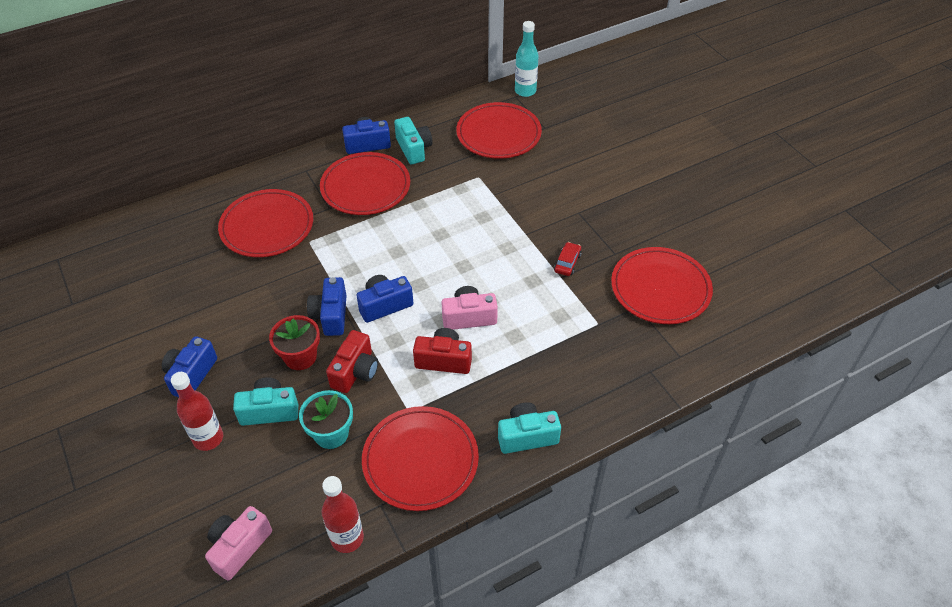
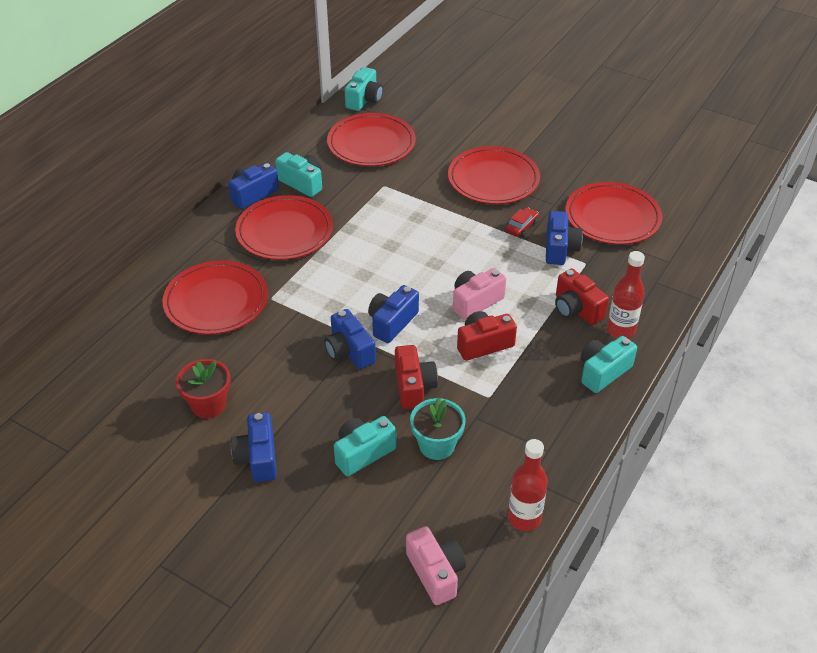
camera: 30 degrees left, 5 degrees down
red bottle [171,372,223,451] -> red bottle moved to [607,251,645,339]
pink camera [205,506,272,581] -> pink camera turned 150 degrees clockwise [406,526,466,605]
red flower pot [269,315,320,370] -> red flower pot moved to [176,359,231,418]
red plate [362,406,479,511] -> red plate moved to [448,146,540,204]
turquoise bottle [515,21,539,97] -> turquoise camera [345,67,383,111]
red car [554,242,582,276] -> red car turned 45 degrees clockwise [505,207,539,237]
none -> blue camera [546,211,583,265]
none -> red camera [555,269,609,325]

